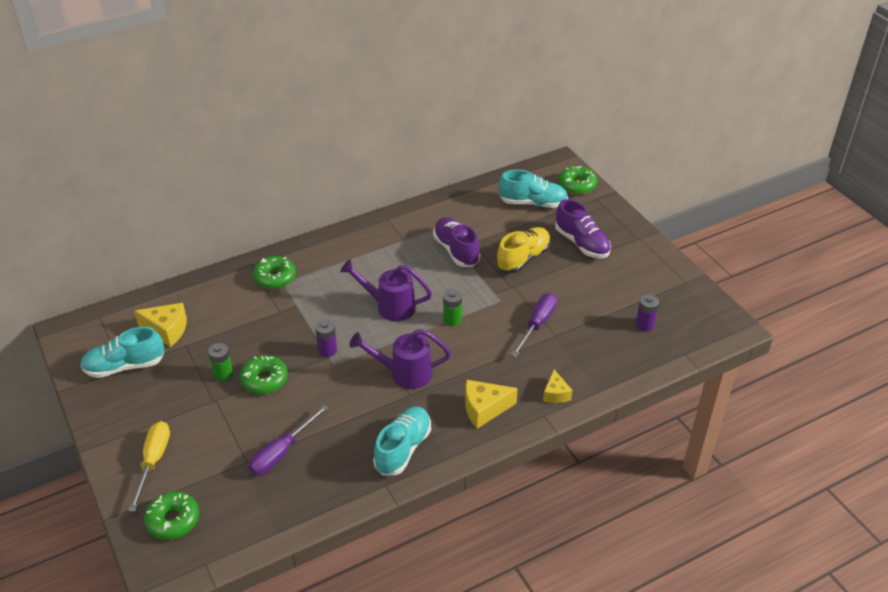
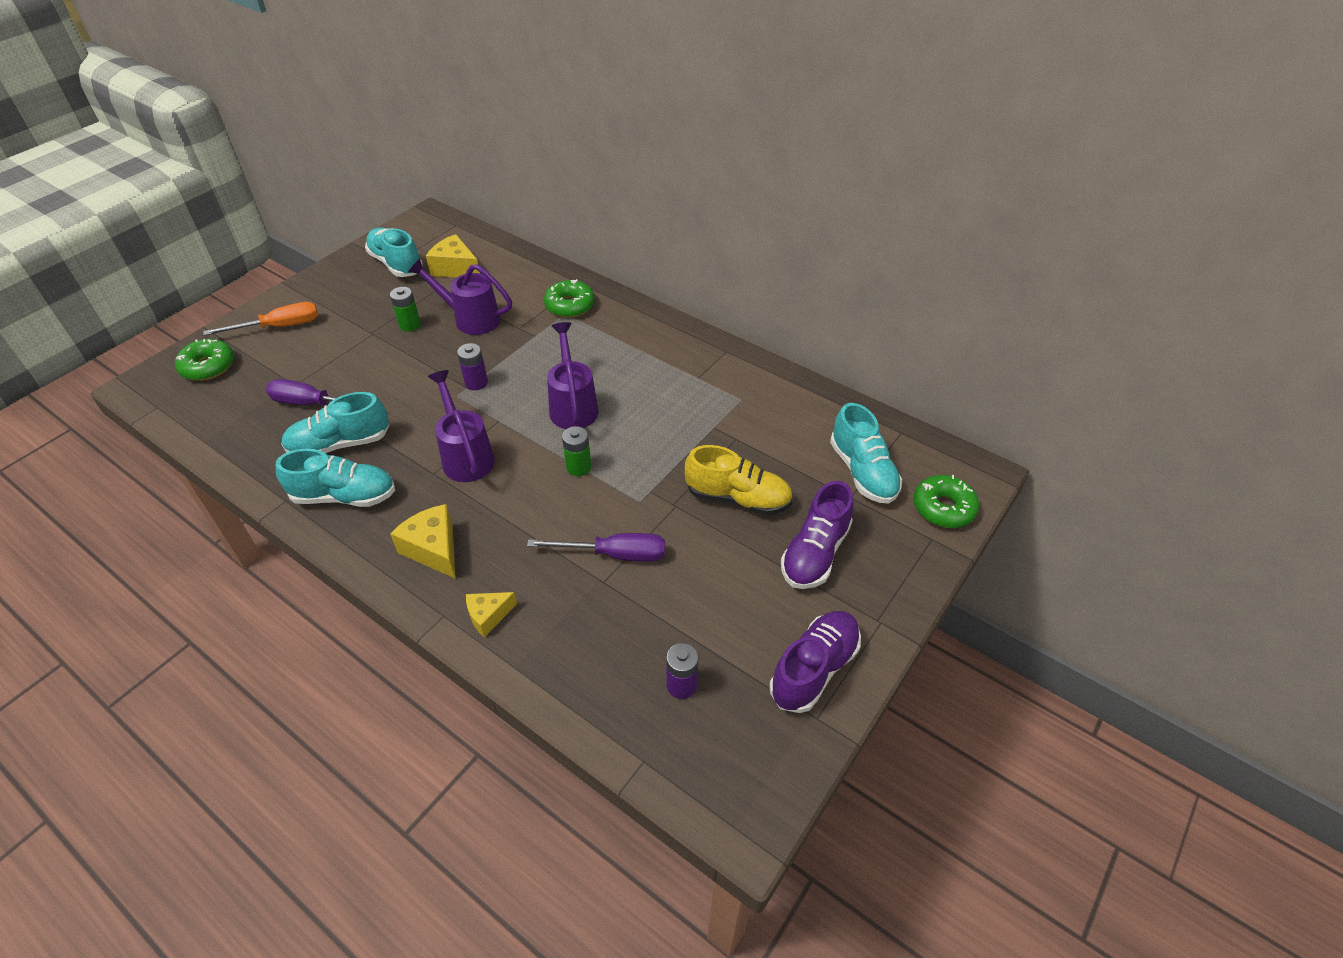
camera: 65 degrees right, 5 degrees up
yellow screwdriver [128,421,170,512] -> orange screwdriver [203,302,318,336]
yellow cheese [134,303,187,347] -> yellow cheese turned 135 degrees clockwise [426,234,480,277]
green donut [240,355,288,394] -> none
purple shoe [433,217,480,267] -> purple shoe moved to [770,611,861,713]
none -> turquoise shoe [281,392,389,453]
none -> purple watering can [408,258,512,335]

